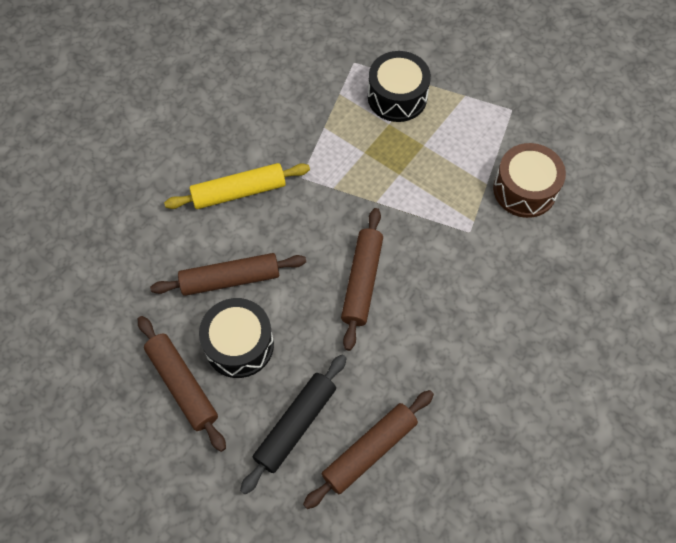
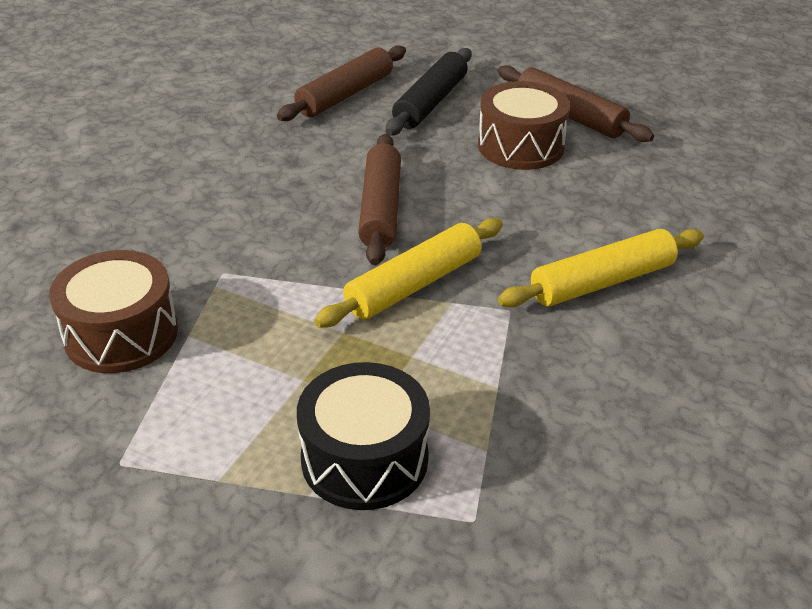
camera: 170 degrees right, 25 degrees down
brown rolling pin [150,253,306,296] -> none
black drum [199,298,274,378] -> brown drum [478,81,570,170]
none -> yellow rolling pin [314,218,503,328]

